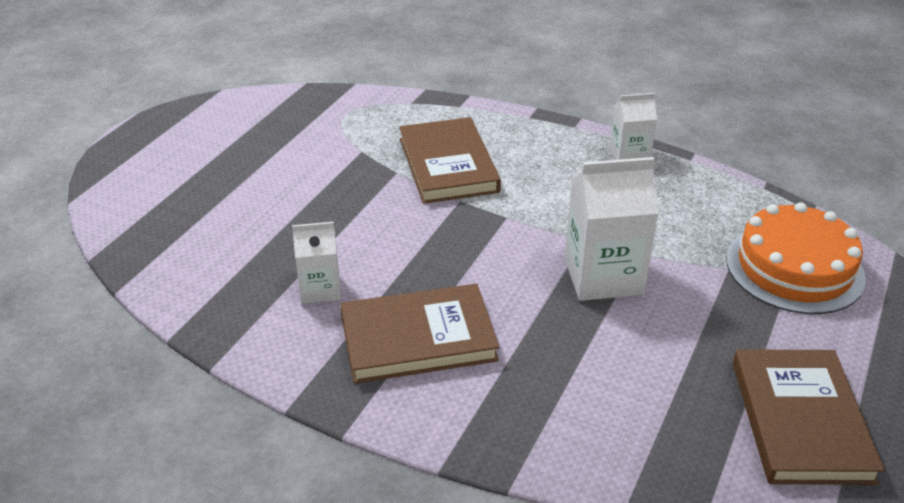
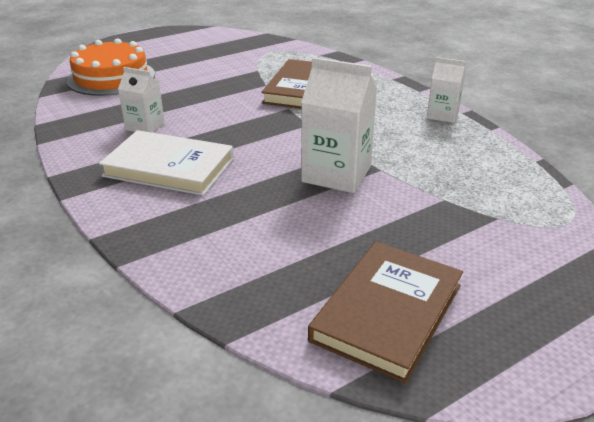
camera: 30 degrees right, 5 degrees down
brown book [340,284,499,383] -> white book [99,130,234,196]
orange cake [726,202,866,314] -> orange cake moved to [66,38,155,96]

